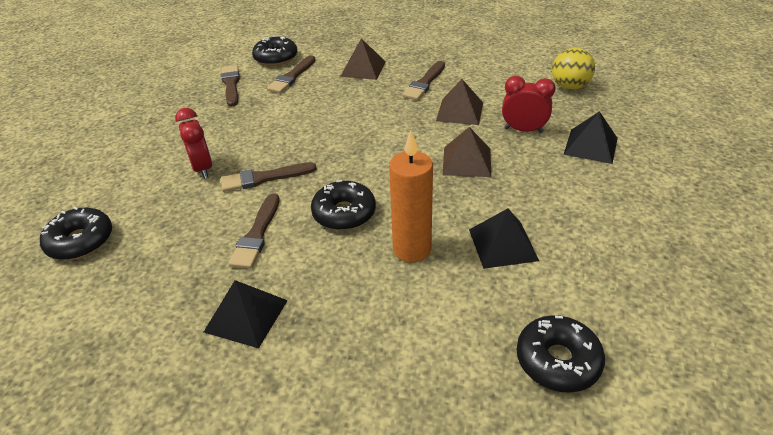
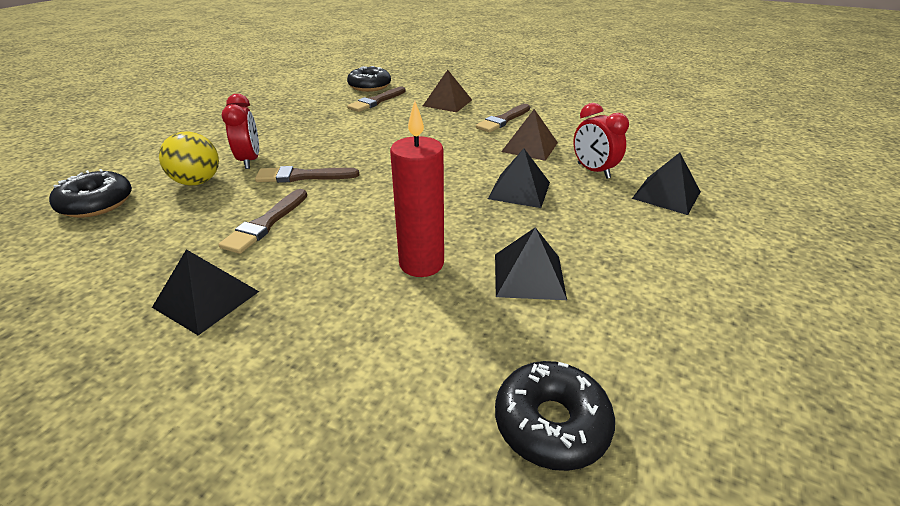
camera: 10 degrees right, 5 degrees down
brown brush [221,65,240,107] -> none
black donut [311,180,376,230] -> none
orange candle [389,131,433,263] -> red candle [390,101,444,277]
brown pyramid [443,127,491,177] -> black pyramid [488,148,550,208]
red clock [502,76,556,133] -> red clock turned 150 degrees counterclockwise [573,103,629,179]
yellow ball [552,47,595,90] -> yellow ball moved to [159,132,219,186]

